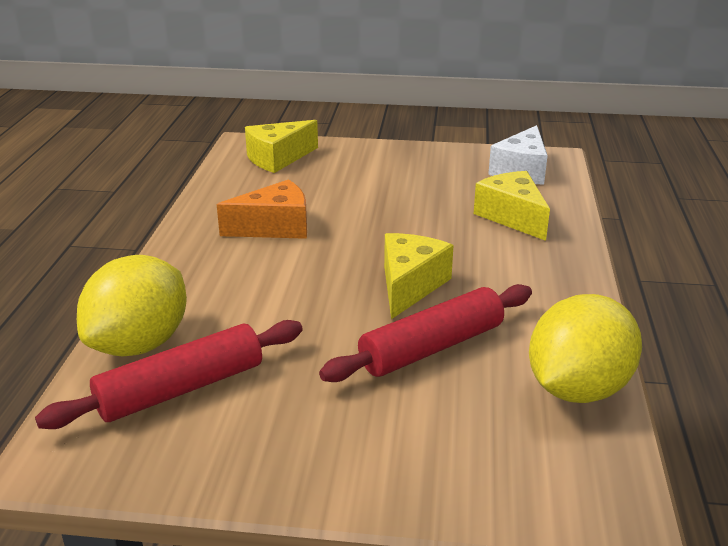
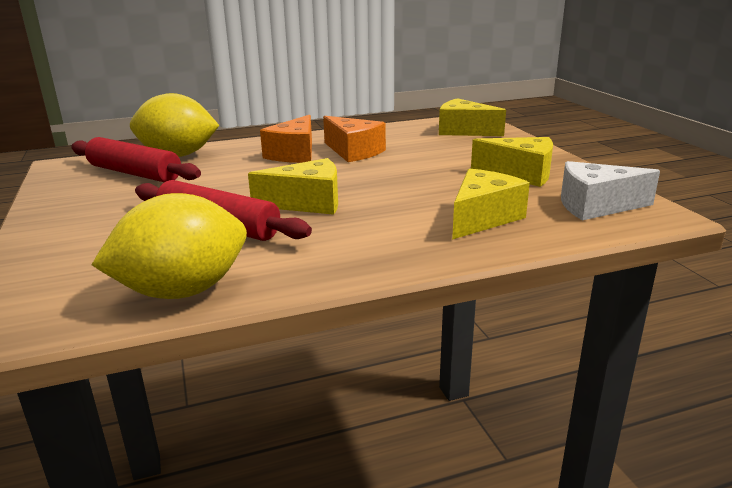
camera: 65 degrees right, 5 degrees down
yellow lemon [529,294,642,403] -> yellow lemon turned 45 degrees counterclockwise [92,193,247,299]
none -> orange cheese [260,115,312,163]
none -> yellow cheese [471,137,553,187]

